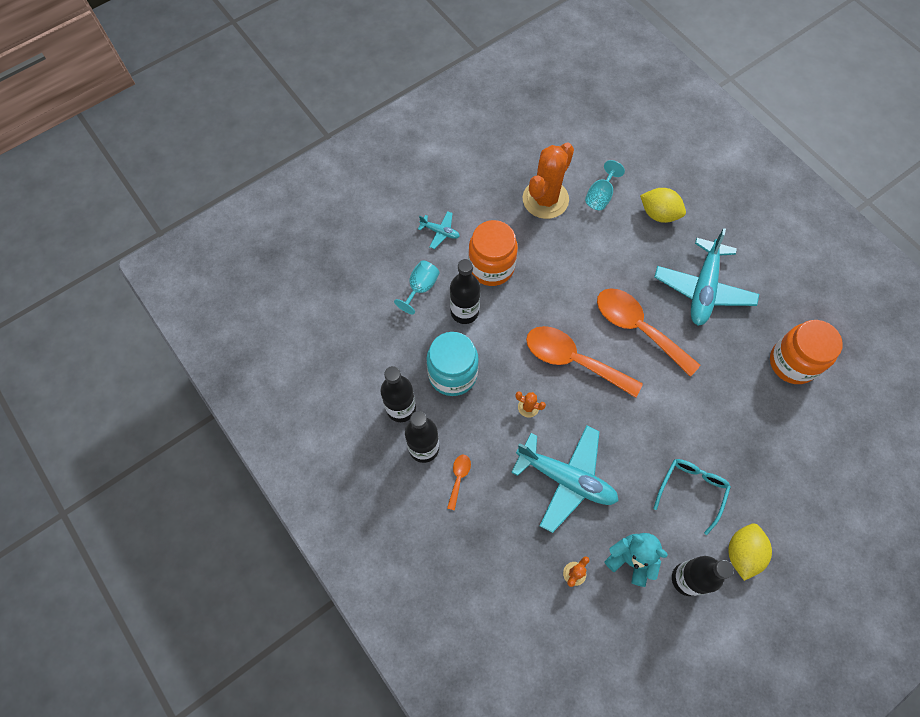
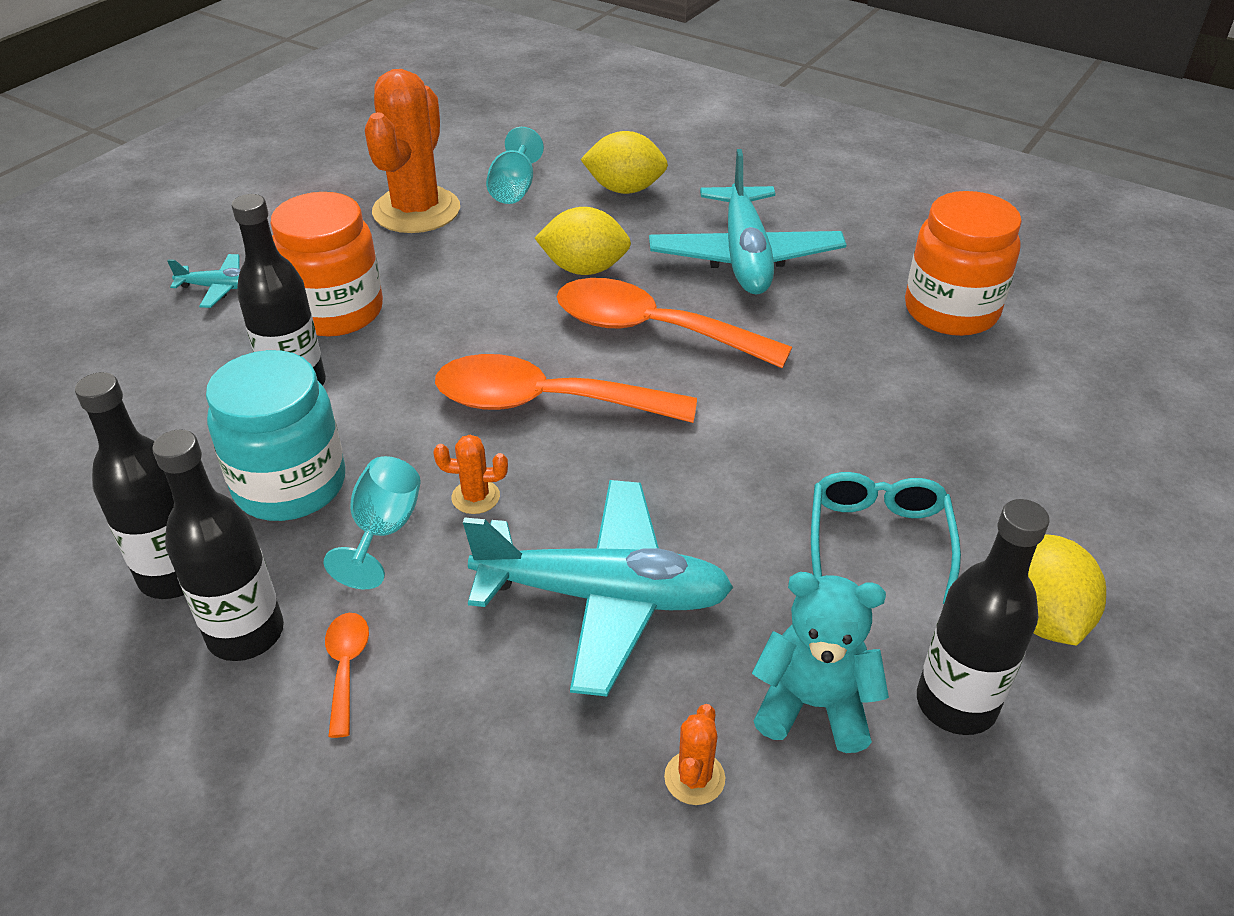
camera: 20 degrees left, 25 degrees down
turquoise goblet [394,260,440,314] -> turquoise goblet moved to [324,456,421,589]
none -> yellow lemon [535,207,631,275]

